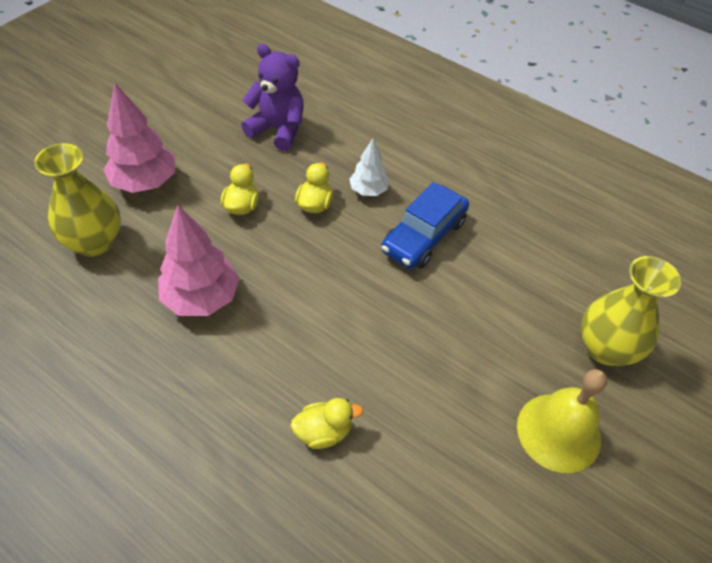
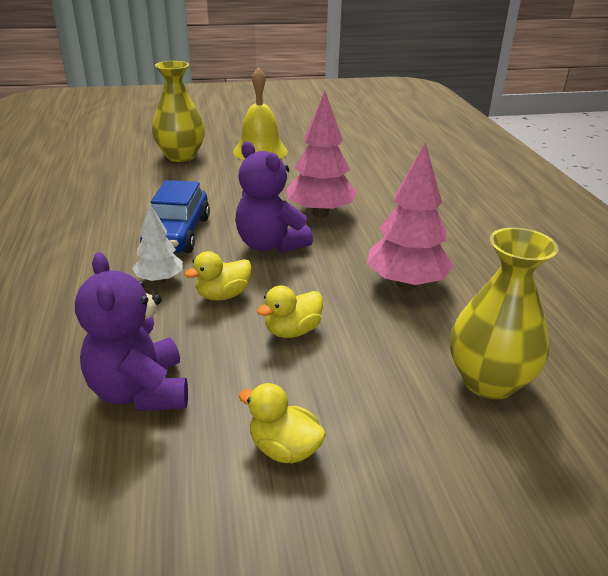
camera: 135 degrees left, 20 degrees down
pink tree [103,83,175,193] -> pink tree moved to [286,91,357,217]
yellow duck [291,398,364,449] -> yellow duck moved to [239,383,326,463]
blue car [381,182,469,269] -> blue car turned 105 degrees clockwise [140,180,210,253]
none -> purple teddy bear [235,141,313,253]

